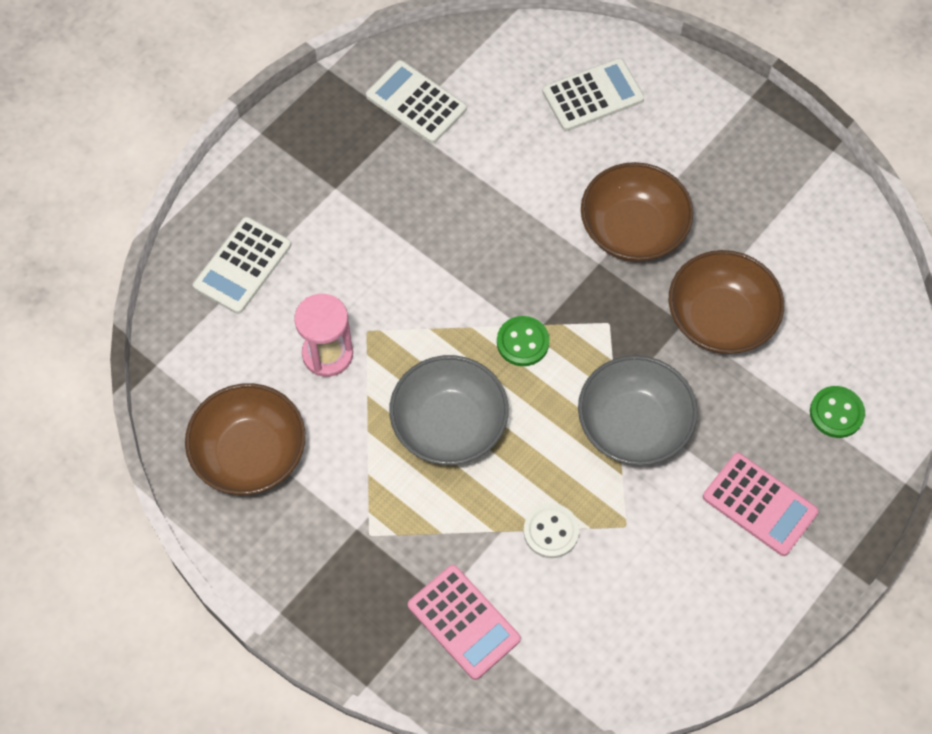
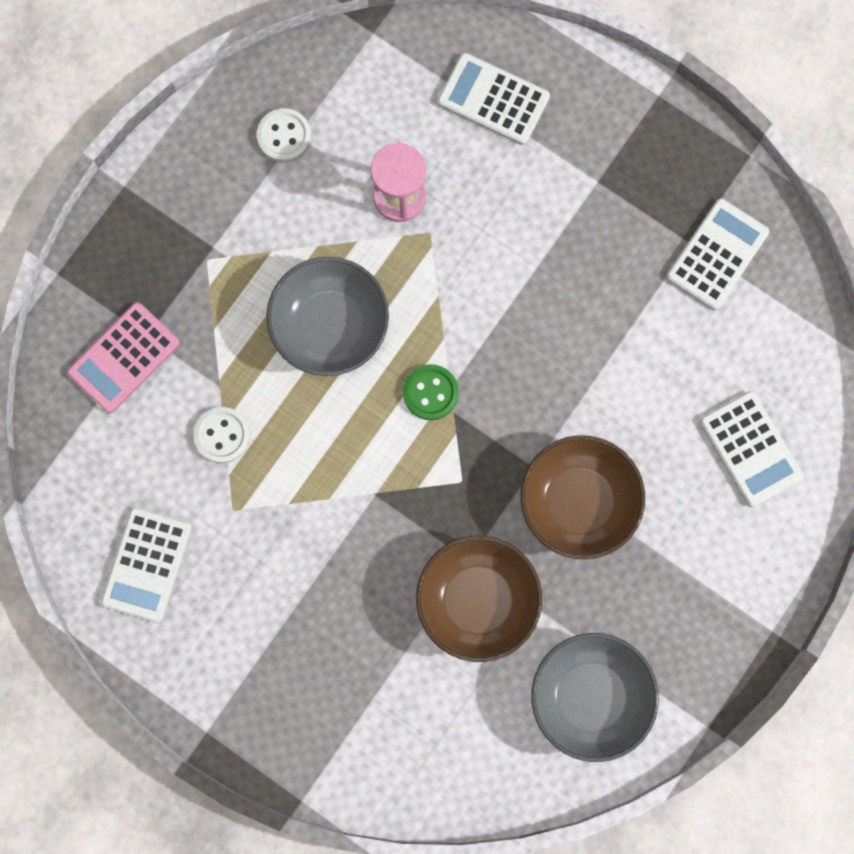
camera: 85 degrees right, 15 degrees up
brown bowl [185,383,305,495] -> white button [257,108,311,162]
grey bowl [578,355,698,466] -> grey bowl moved to [531,633,659,762]
pink calculator [703,453,819,556] -> none
green button [810,386,865,438] -> none
none -> white calculator [101,507,192,623]

